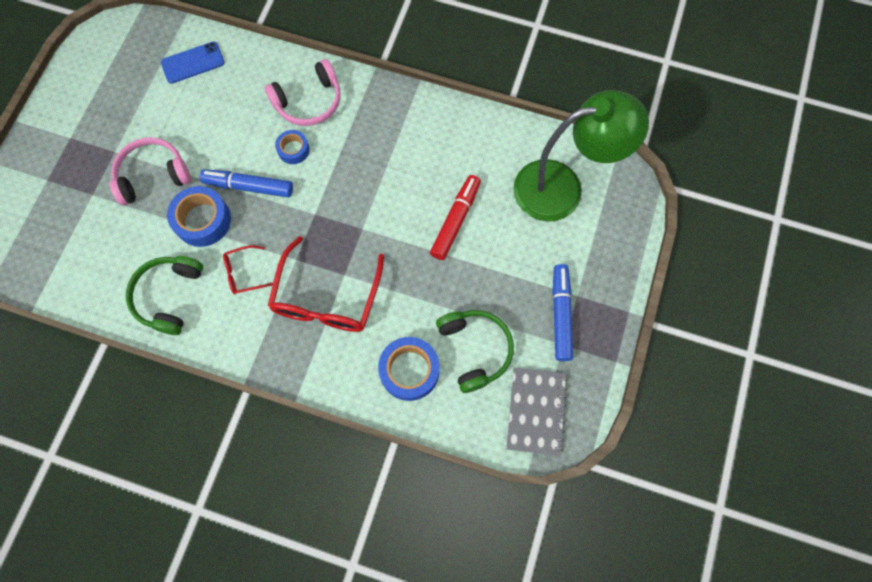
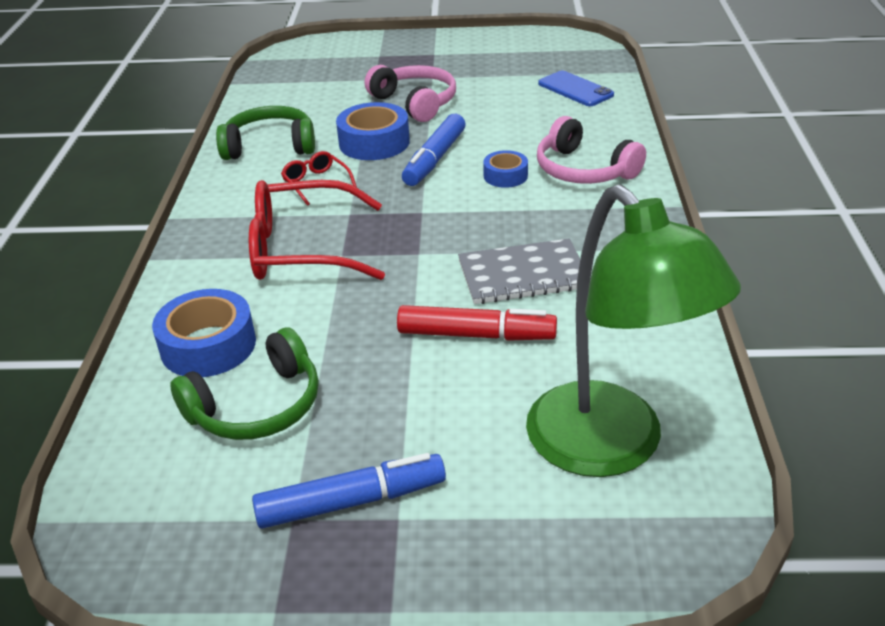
camera: 75 degrees right, 35 degrees down
blue marker [200,169,293,198] -> blue marker turned 150 degrees counterclockwise [402,114,466,186]
grey notebook [507,368,567,456] -> grey notebook moved to [458,239,580,304]

